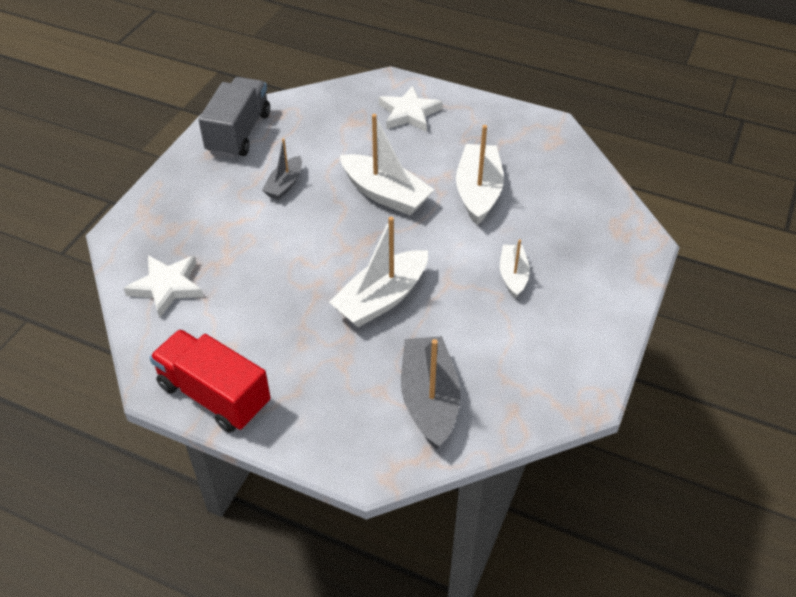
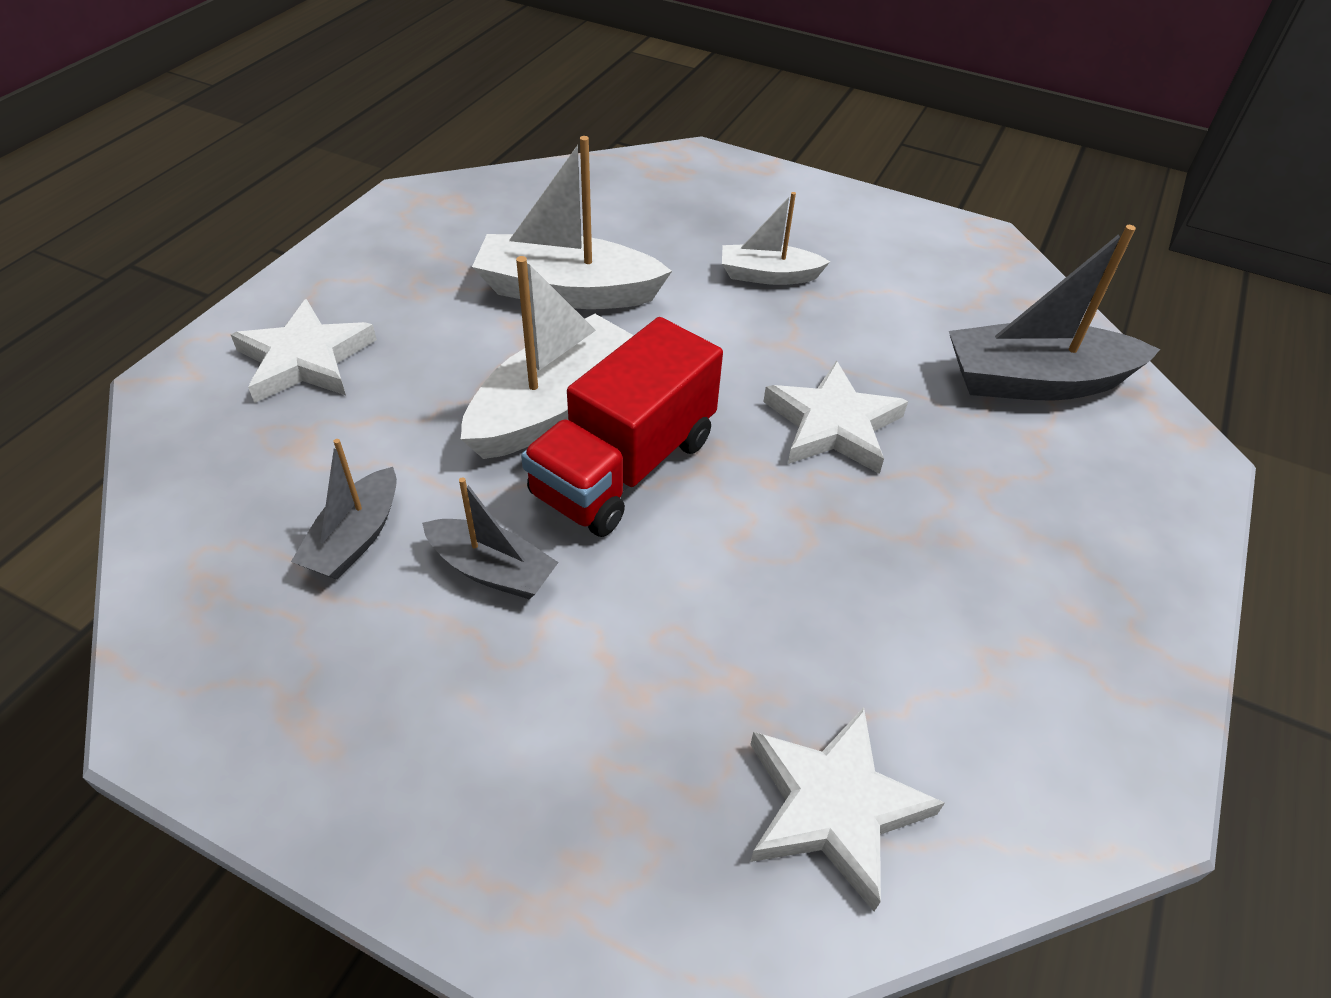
camera: 90 degrees left, 0 degrees up
red truck [149,329,271,433] -> red truck moved to [521,317,723,537]
grey truck [199,77,270,158] -> none
white boat [329,217,428,327] -> white star [763,360,908,474]
none -> grey boat [291,439,397,580]

